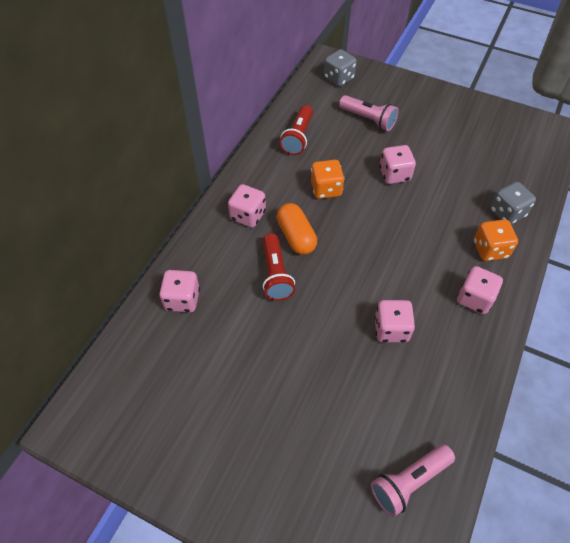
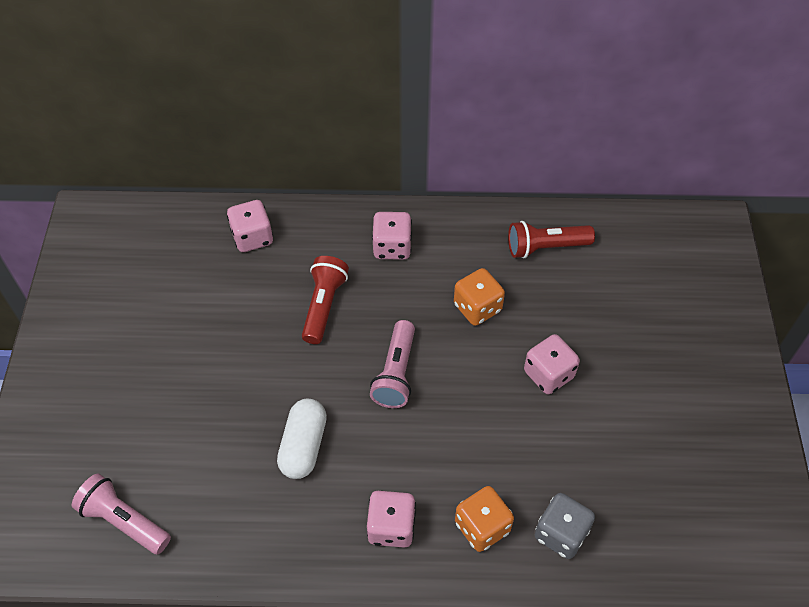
camera: 65 degrees right, 0 degrees up
red flashlight [263,233,295,301] -> red flashlight turned 135 degrees clockwise [302,256,349,344]
orange capsule [277,203,317,255] -> none
grey dice [324,49,357,87] -> none
pink flashlight [339,95,398,131] -> pink flashlight moved to [370,320,415,408]
pink dice [374,300,415,343] -> white capsule [277,399,327,479]

